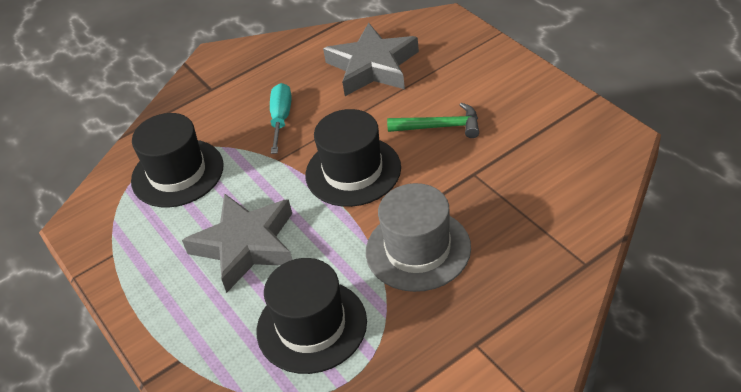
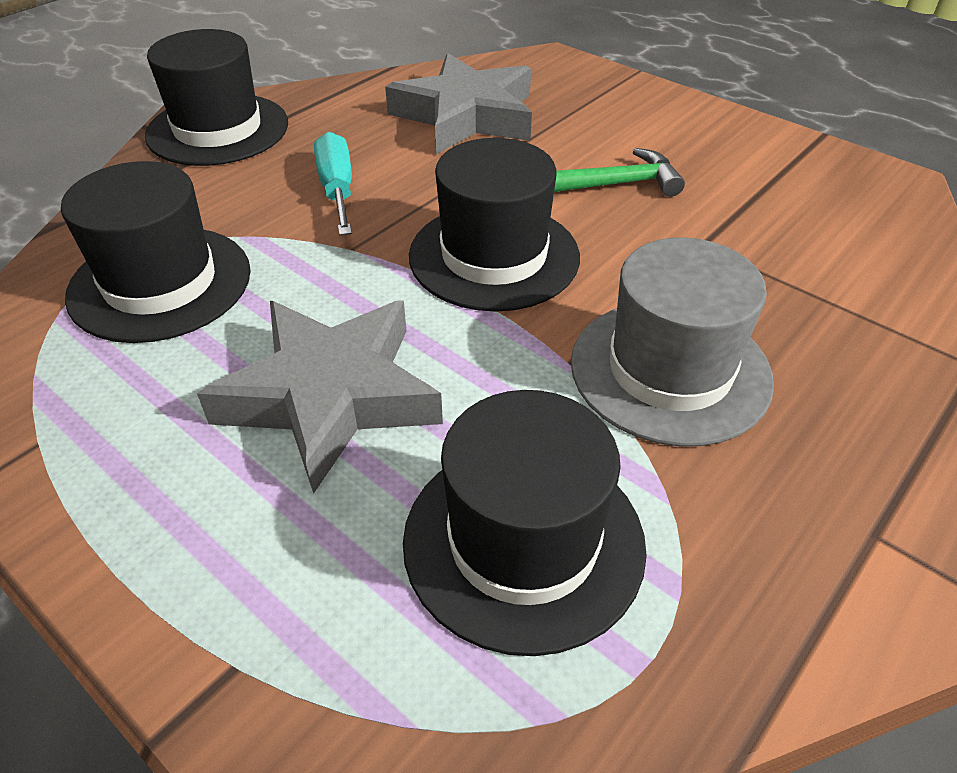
camera: 20 degrees left, 0 degrees up
none -> black hat [145,29,288,166]

